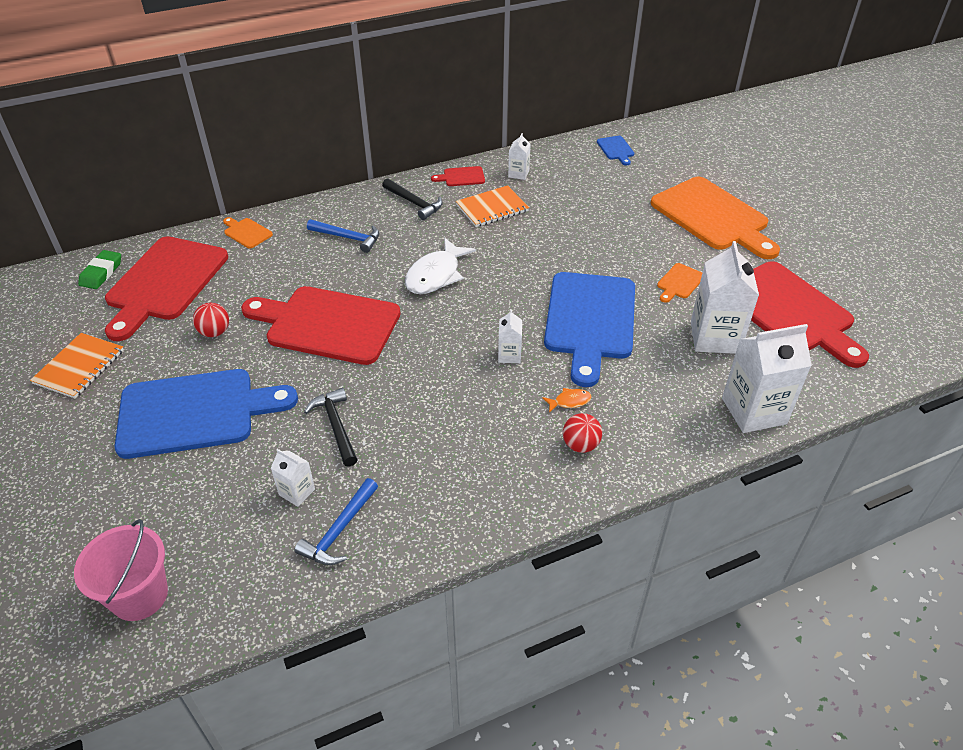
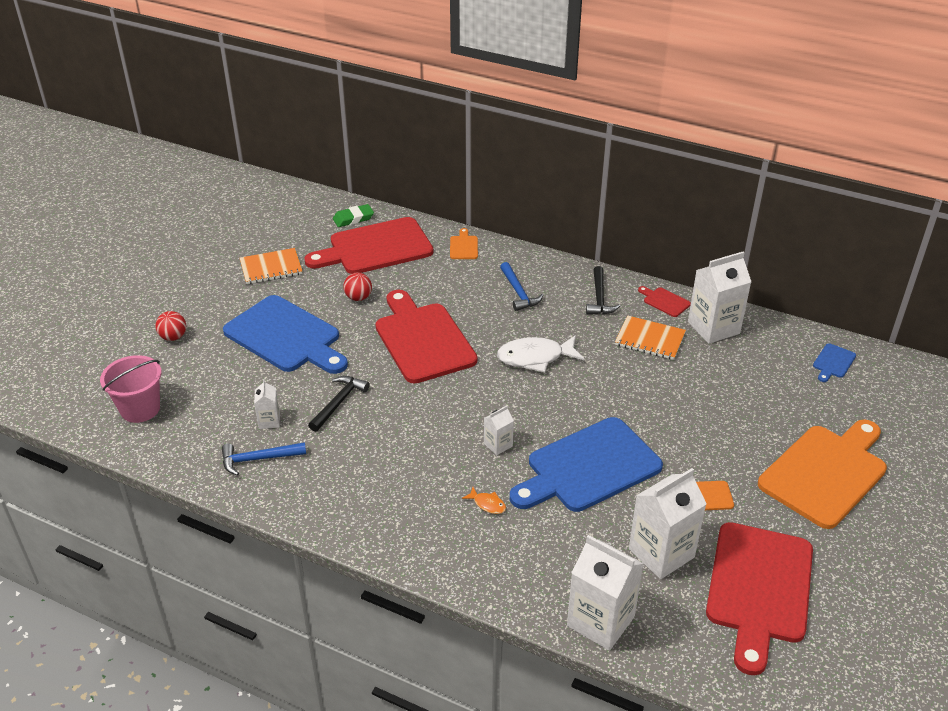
camera: 50 degrees right, 5 degrees down
white carton [508,133,531,180] -> white carton [688,251,751,344], size x2.04
red ball [563,413,602,453] -> red ball moved to [155,311,186,341]
orange cutting board [651,177,780,259] -> orange cutting board turned 150 degrees counterclockwise [758,419,887,529]

